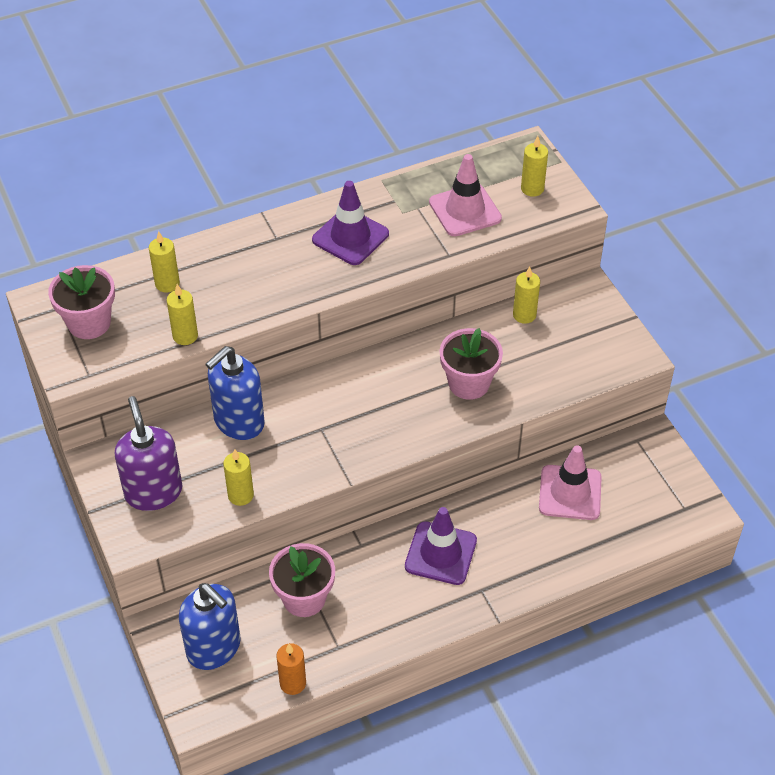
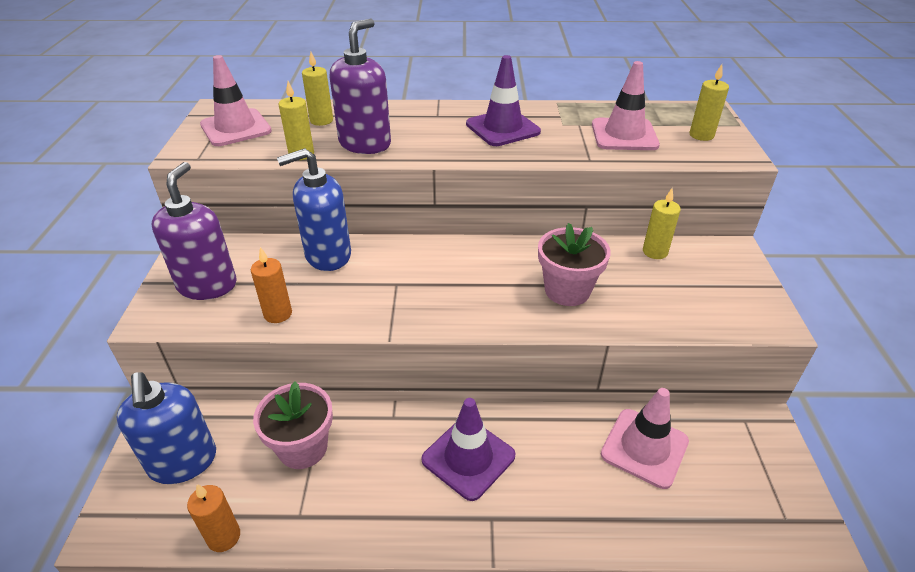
camera: 25 degrees right, 10 degrees down
pink flower pot [48,265,115,339] -> pink traffic cone [200,55,272,146]
yellow candle [223,449,254,506] -> orange candle [251,247,292,323]
none -> purple soap dispenser [330,18,391,154]

